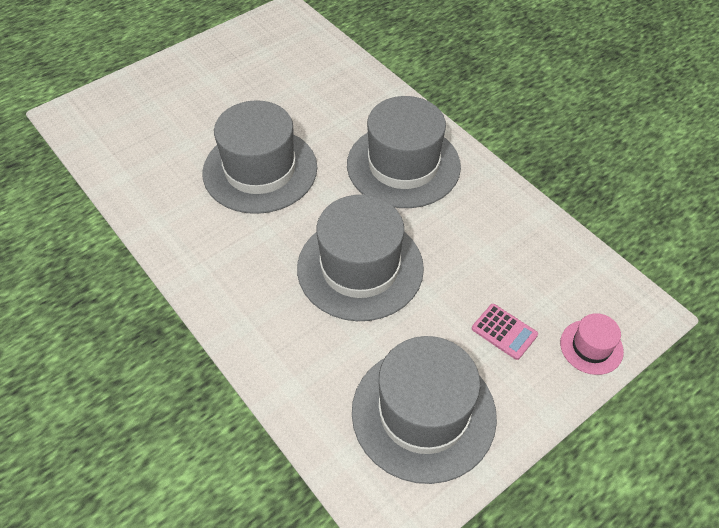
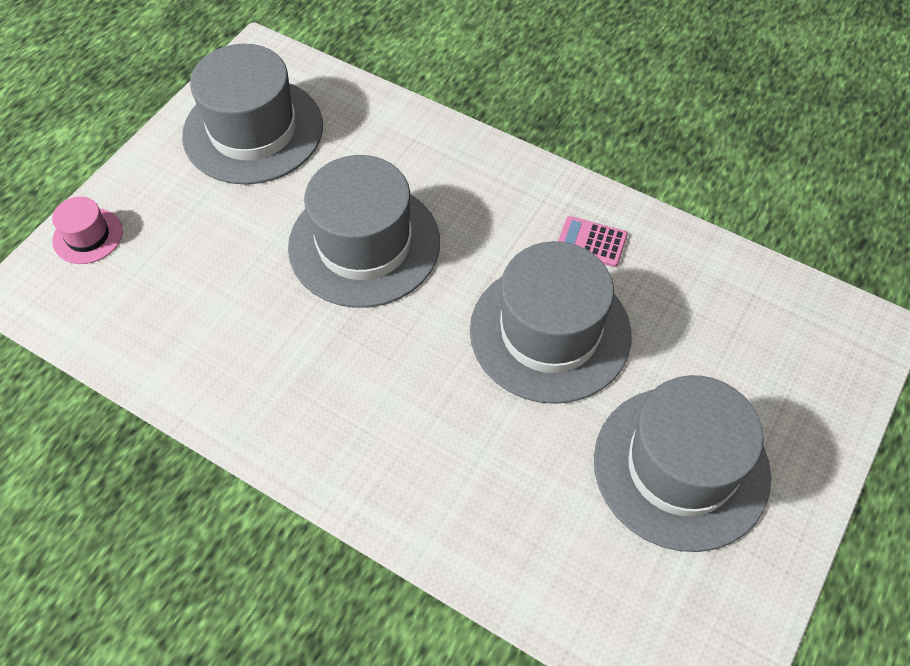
camera: 160 degrees right, 5 degrees up
grey hat [347,96,461,208] -> grey hat moved to [594,375,771,552]
pink calculator [472,304,538,360] -> pink calculator moved to [558,216,628,267]

